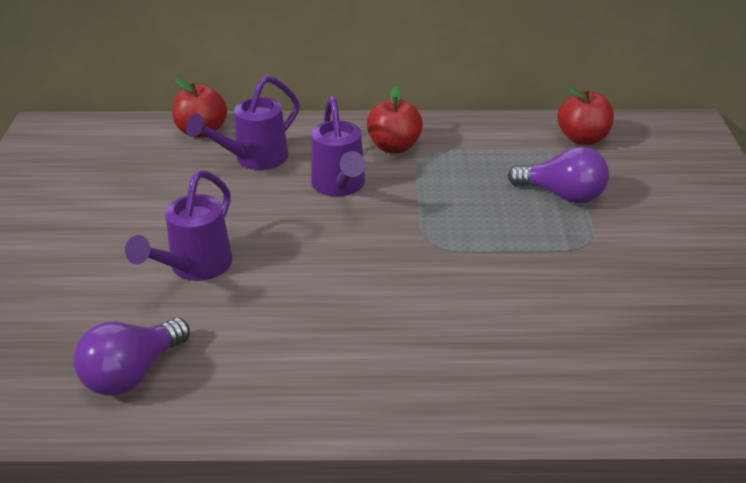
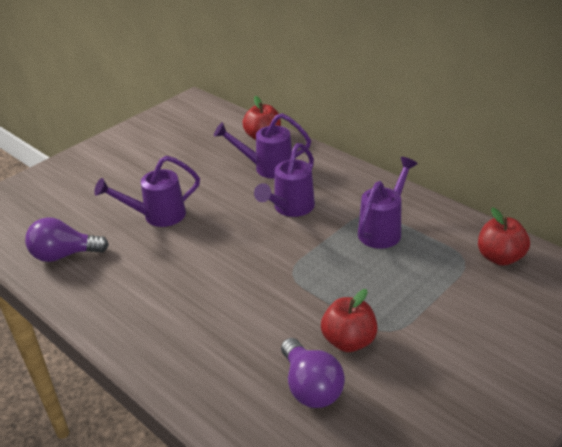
camera: 45 degrees right, 0 degrees up
red apple [367,86,423,153] -> red apple moved to [321,289,378,352]
purple light bulb [508,147,609,203] -> purple light bulb moved to [281,338,345,408]
none -> purple watering can [358,157,418,249]

